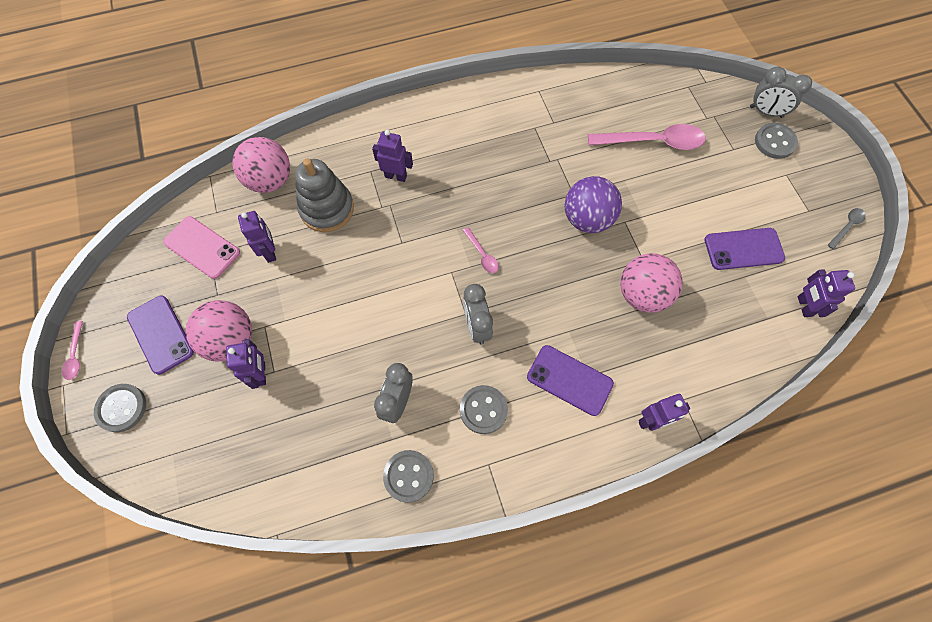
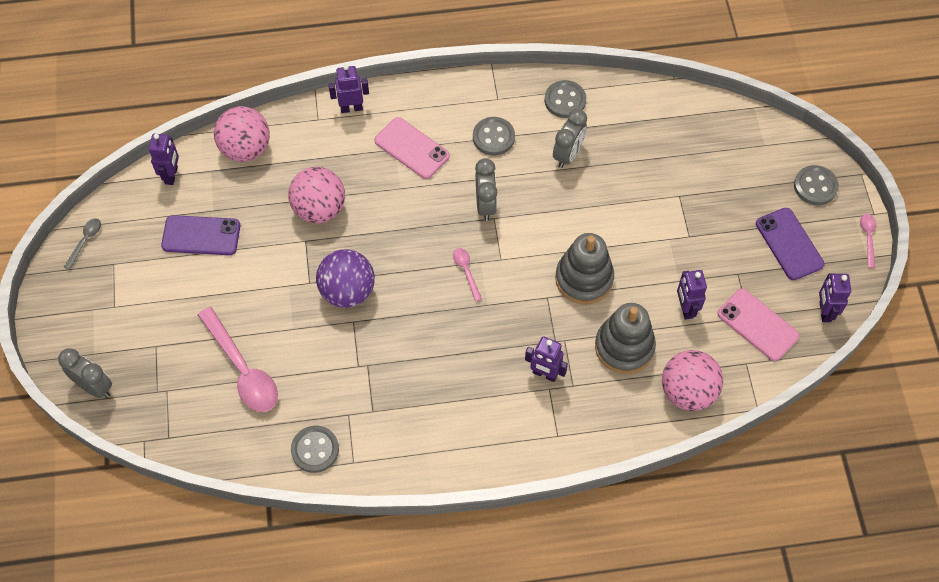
camera: 170 degrees left, 5 degrees down
pink ball [185,300,252,361] -> pink ball moved to [214,106,270,162]
purple robot [226,339,266,389] -> purple robot moved to [819,273,851,322]
purple phone [527,345,614,416] -> pink phone [375,117,450,179]
pink spoon [588,124,706,150] -> pink spoon turned 135 degrees counterclockwise [198,307,278,412]
grey button [755,123,798,159] -> grey button moved to [291,425,339,473]
grey spoon [828,208,866,249] -> grey spoon turned 150 degrees clockwise [64,218,101,270]
none -> grey stacking toy [555,233,614,305]

